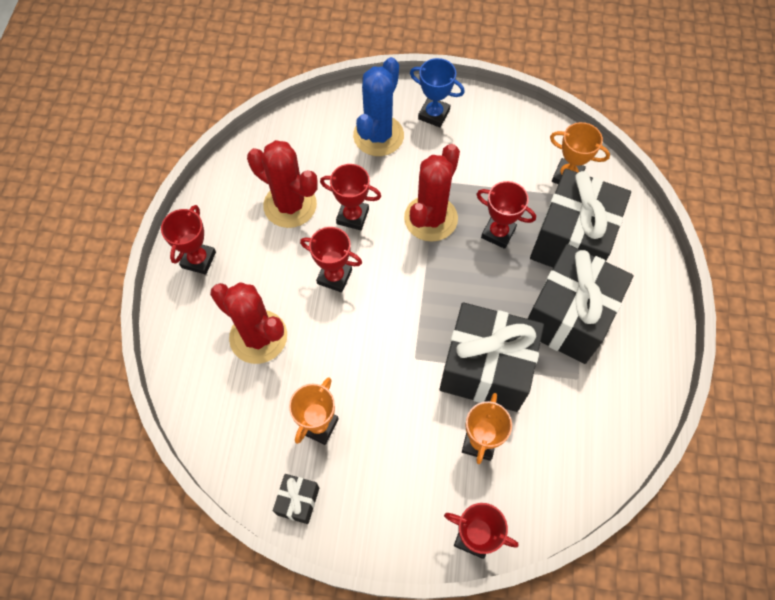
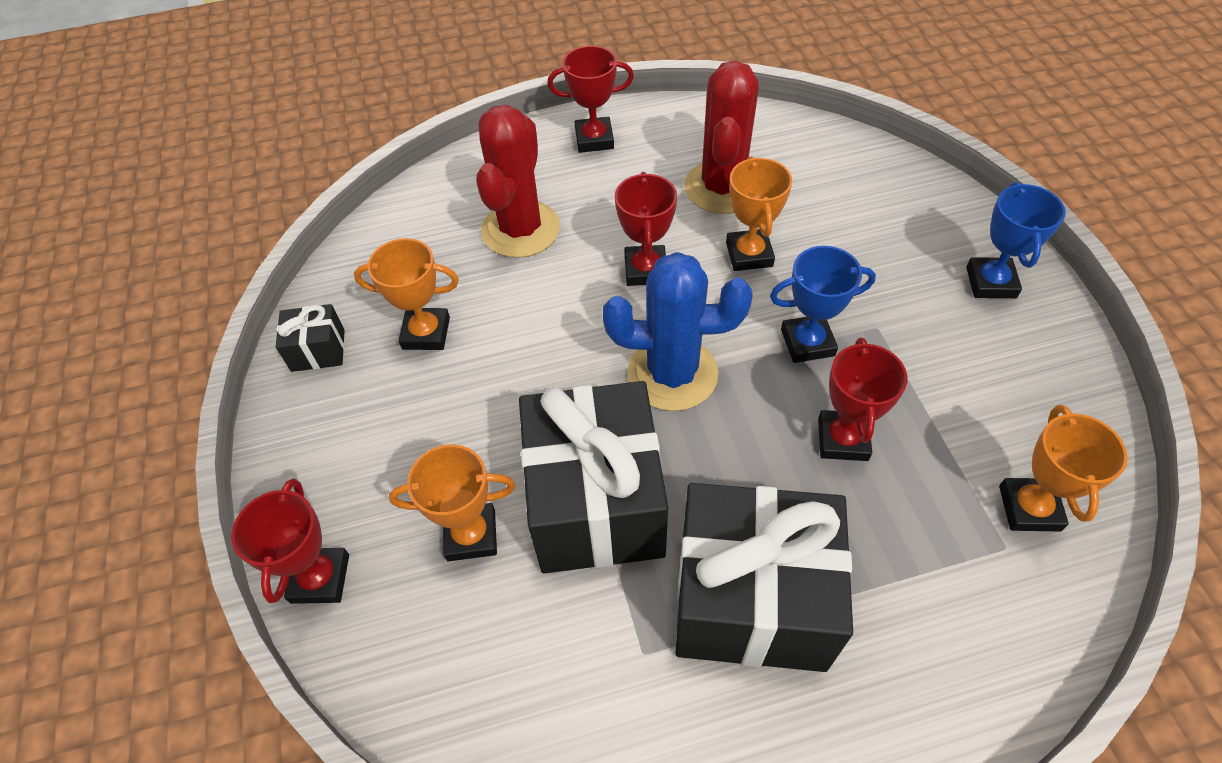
camera: 70 degrees right, 10 degrees down
red trophy [320,164,381,230] -> orange trophy [726,156,792,271]
blue cactus [353,57,404,156] -> blue cactus moved to [603,252,752,411]
red cactus [404,144,460,242] -> blue trophy [770,246,876,363]
black gift [530,169,631,268] -> none

